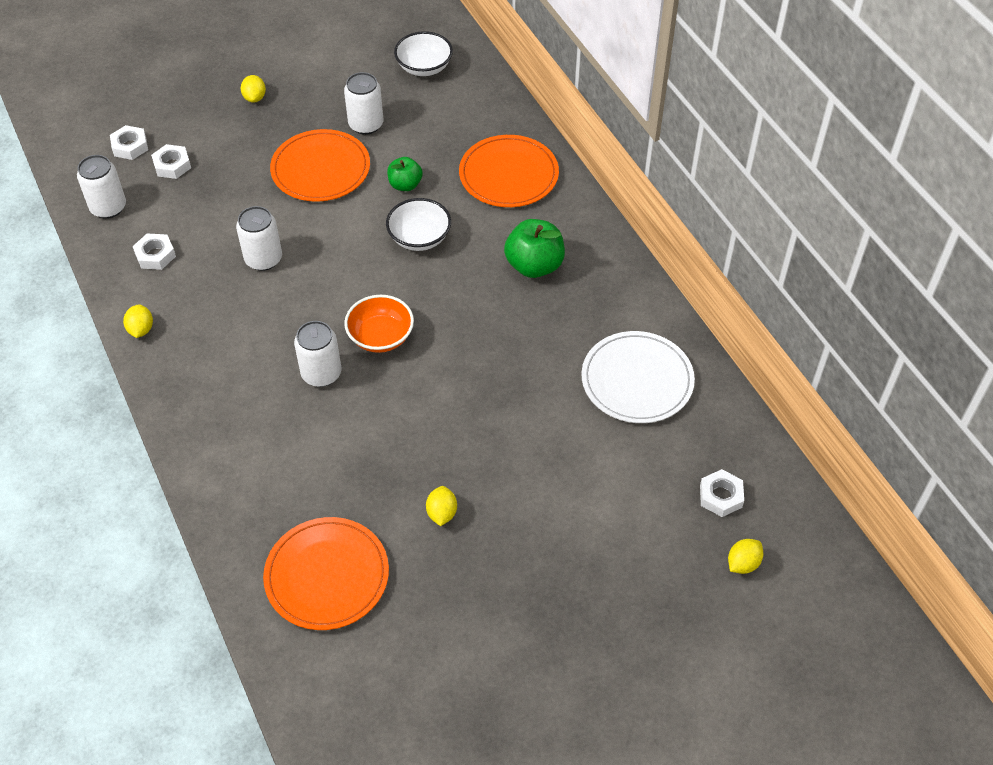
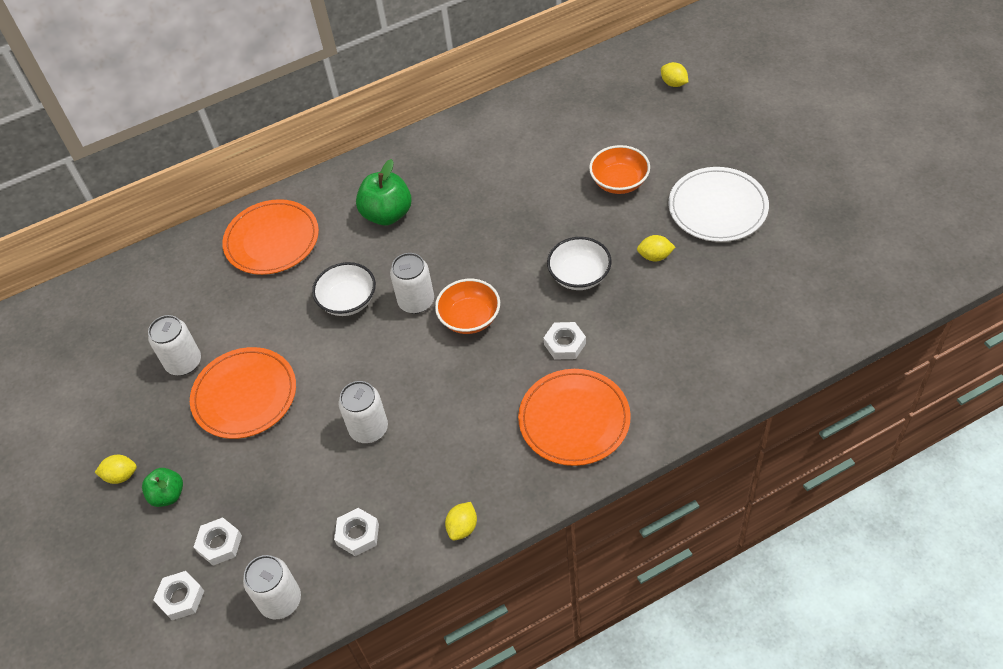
camera: 85 degrees left, 0 degrees up
yellow lemon [123,304,153,338] -> yellow lemon turned 60 degrees counterclockwise [445,502,477,540]
orange plate [263,517,389,630] -> orange plate moved to [518,369,631,466]
white can [294,321,341,387] -> white can moved to [390,253,434,314]
green apple [387,157,423,191] -> green apple moved to [142,468,183,507]
white bowl [394,31,453,76] -> white bowl moved to [547,237,612,290]
white plate [581,331,695,423] -> white plate moved to [668,167,769,242]
white nut [700,469,744,517] -> white nut moved to [543,322,586,360]
none -> orange bowl [589,145,650,194]

